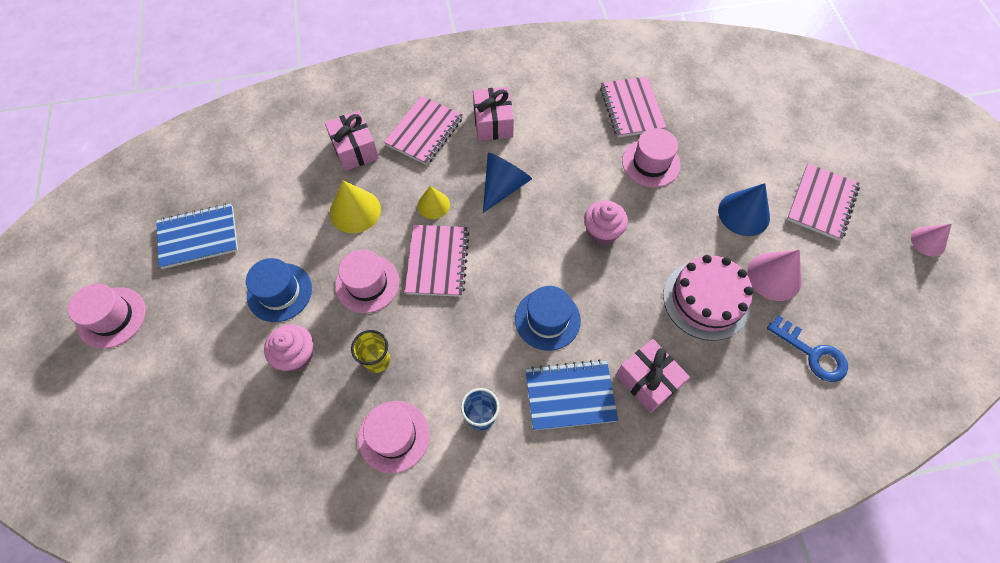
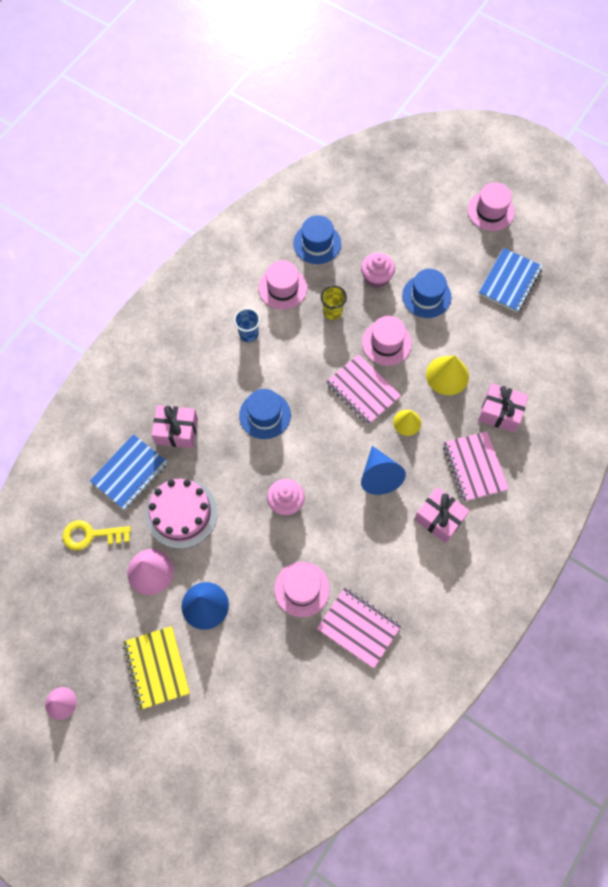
camera: 135 degrees right, 5 degrees up
blue notebook [525,359,618,431] -> blue notebook moved to [90,434,168,510]
blue key [767,315,848,382] -> yellow key [62,520,131,551]
pink notebook [787,164,860,241] -> yellow notebook [123,626,190,710]
none -> blue hat [293,215,341,264]

